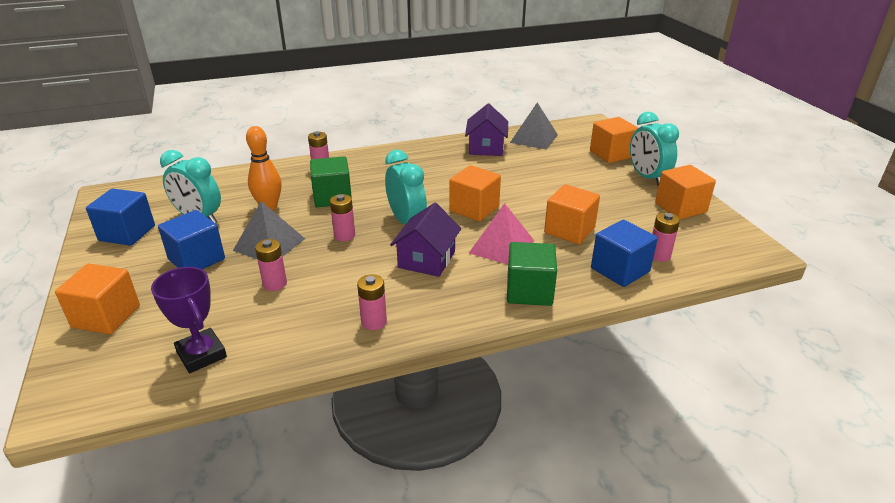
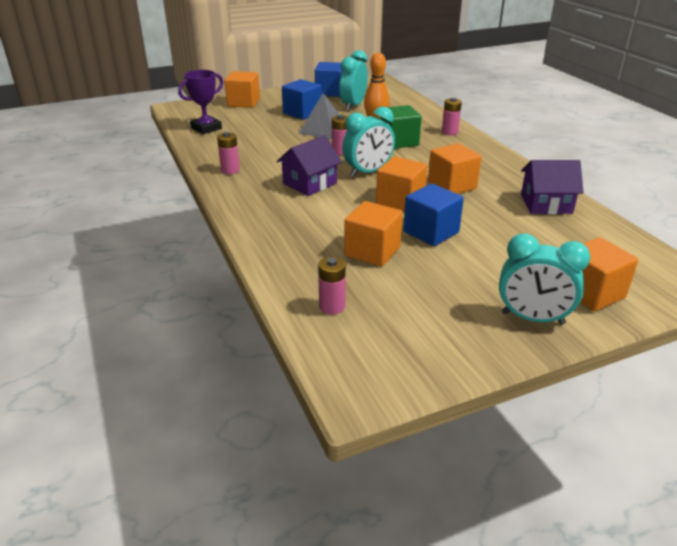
camera: 85 degrees right, 0 degrees up
pink battery [255,239,287,291] -> none
purple house [390,203,461,277] -> purple house turned 60 degrees counterclockwise [277,135,342,196]
pink pyramid [469,203,534,264] -> none
green cube [507,242,557,306] -> none
grey pyramid [510,102,558,150] -> none
blue cube [591,220,658,287] -> blue cube moved to [403,184,464,246]
turquoise clock [630,112,679,186] -> turquoise clock turned 135 degrees counterclockwise [499,234,590,325]
orange cube [655,165,716,219] -> orange cube moved to [428,143,482,194]

